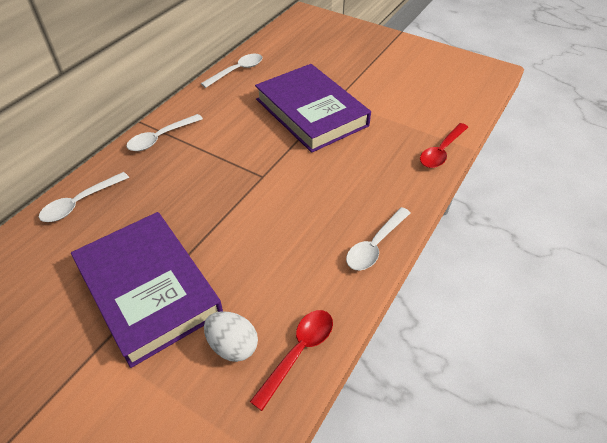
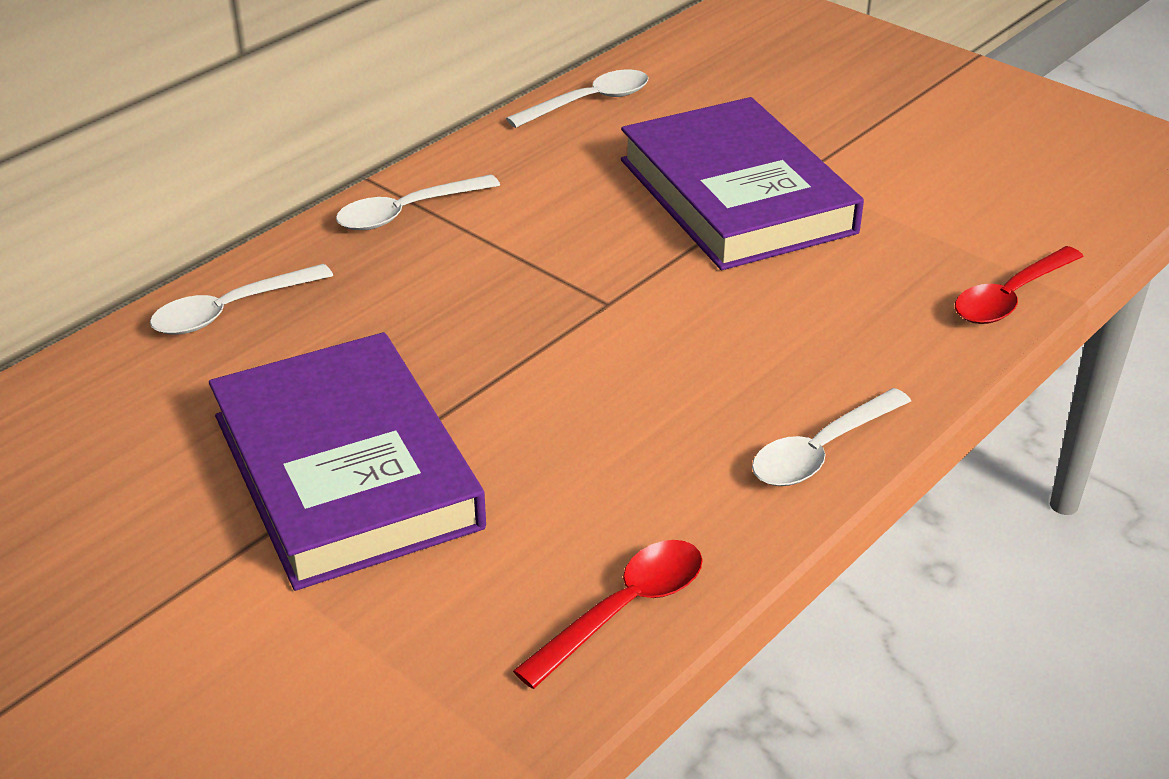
camera: 10 degrees right, 10 degrees down
white egg [204,312,258,362] -> none

